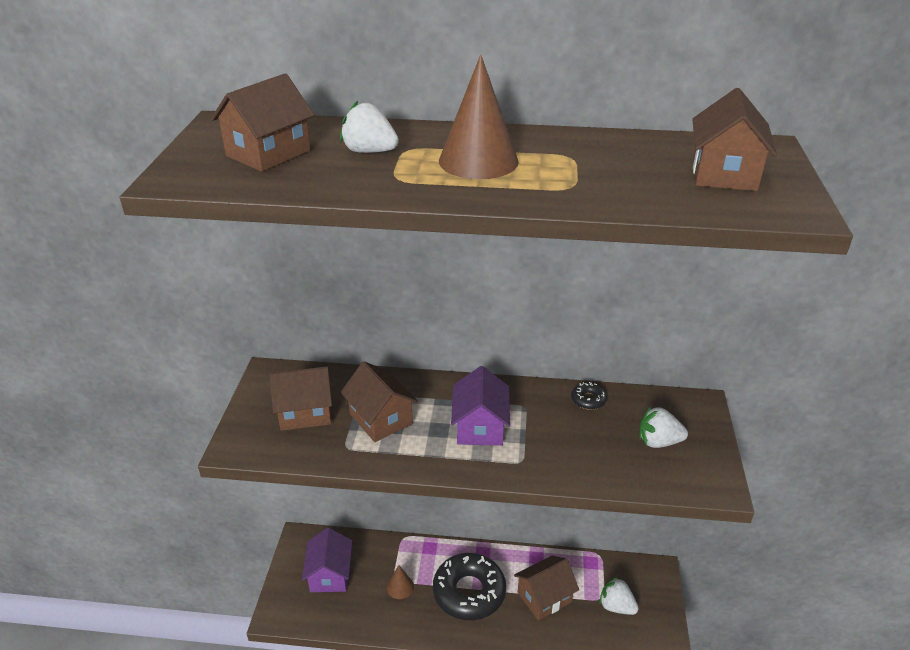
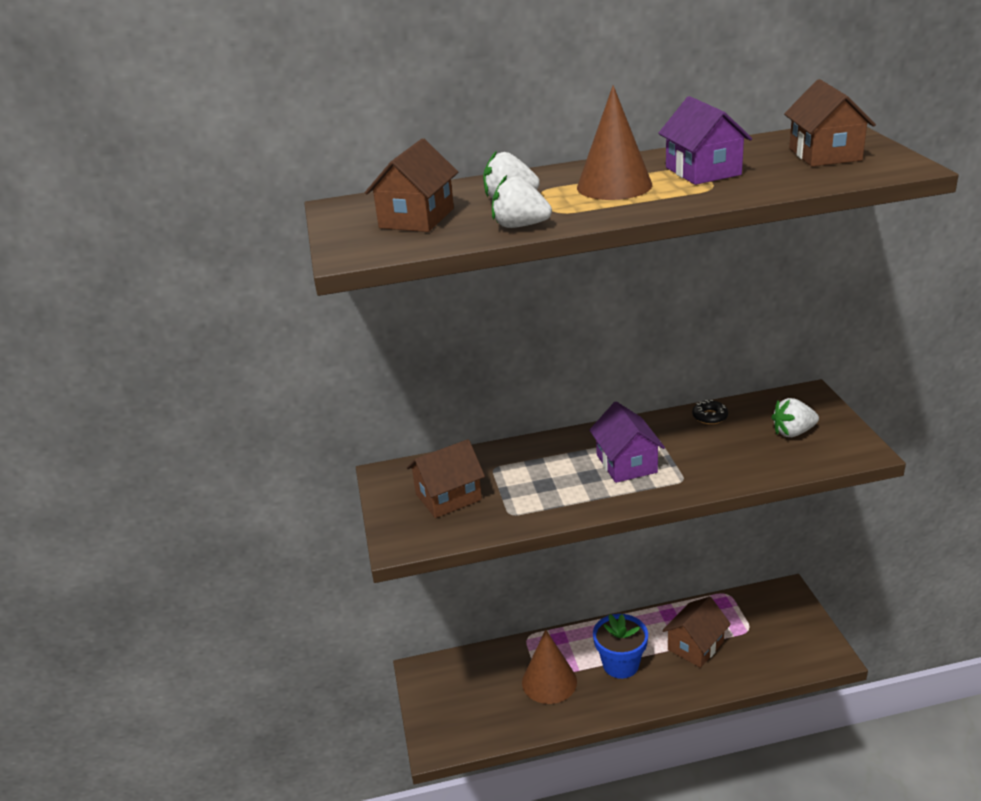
camera: 15 degrees left, 5 degrees down
purple house [302,528,352,592] -> purple house moved to [658,96,752,185]
brown house [341,361,418,442] -> none
brown cone [387,565,414,599] -> brown cone [522,629,577,704], size x1.85
black donut [433,553,506,620] -> blue flower pot [593,614,648,679]
white strawberry [599,577,639,615] -> white strawberry moved to [492,175,552,228]

